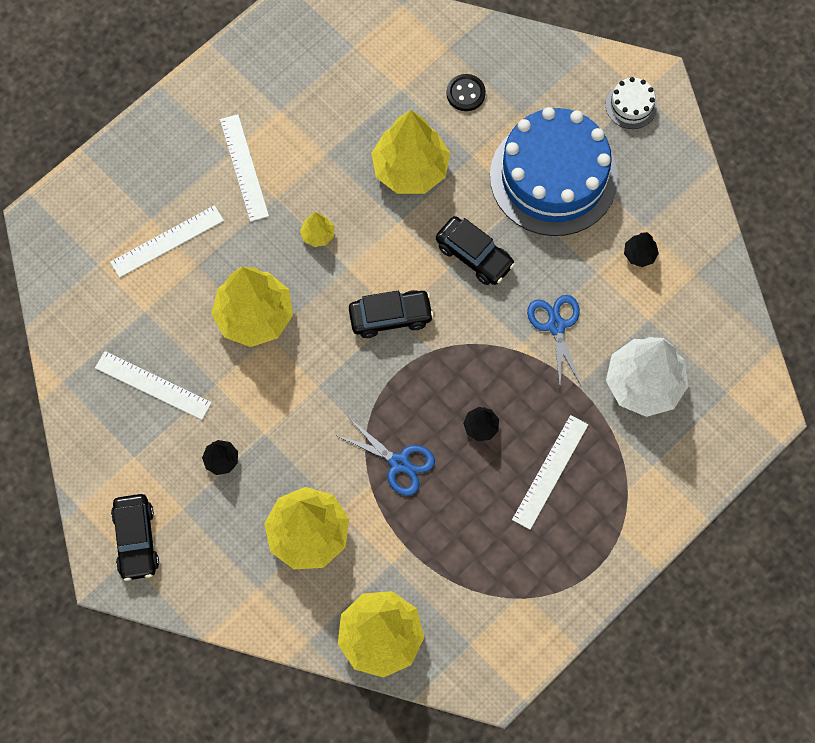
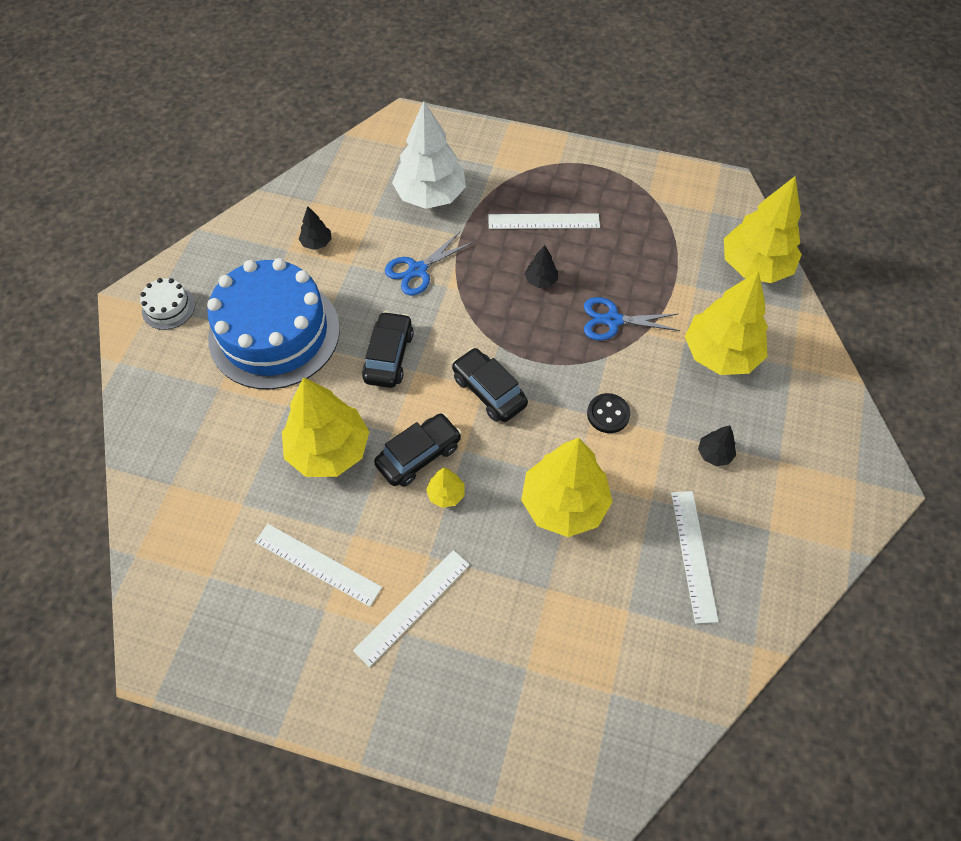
camera: 120 degrees left, 10 degrees down
white ruler [110,205,224,278] -> white ruler moved to [255,524,382,607]
black car [111,494,159,581] -> black car moved to [374,413,462,487]
blue scissors [336,417,435,496] -> blue scissors turned 90 degrees counterclockwise [584,297,680,340]
black button [447,74,486,111] -> black button moved to [587,393,630,433]

